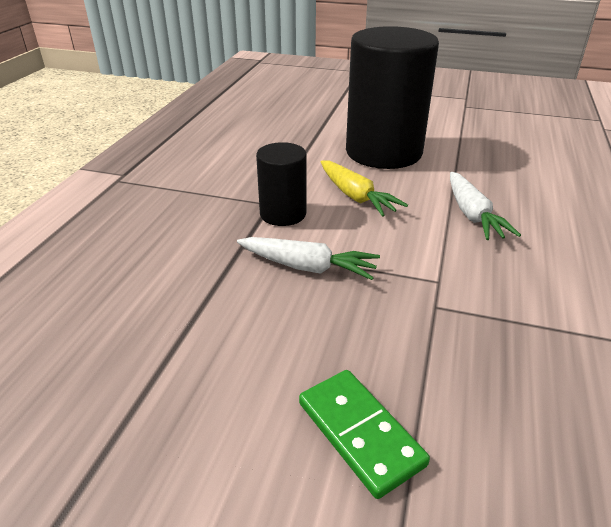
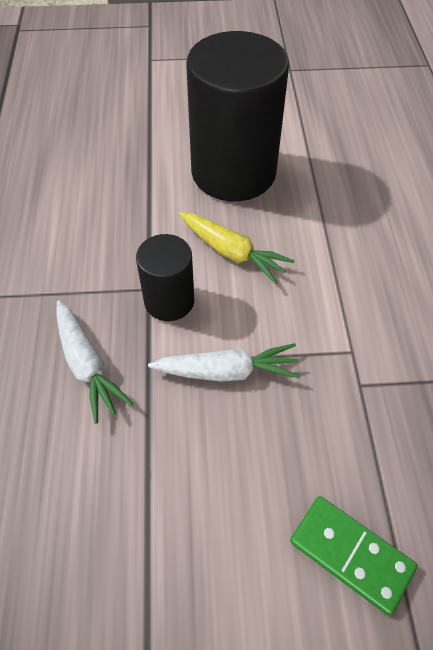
camera: 20 degrees left, 20 degrees up
white carrot [450,172,521,240] -> white carrot moved to [56,300,133,424]

